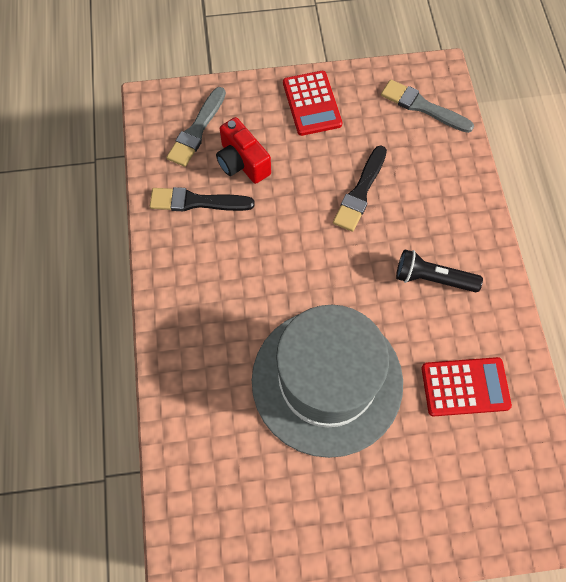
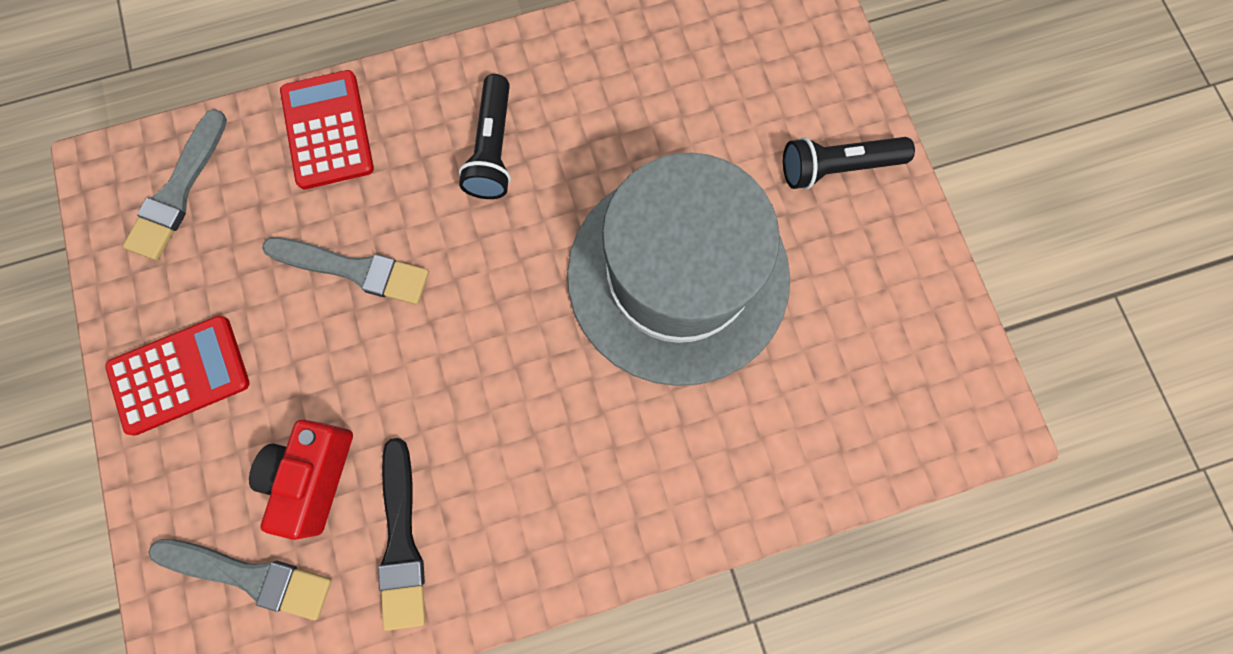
camera: 100 degrees left, 10 degrees up
red camera [216,117,271,184] -> red camera turned 150 degrees clockwise [249,420,353,540]
black brush [333,145,387,232] -> grey brush [262,237,429,305]
red calculator [421,357,512,416] -> red calculator moved to [280,70,374,189]
none -> black flashlight [783,137,915,189]

